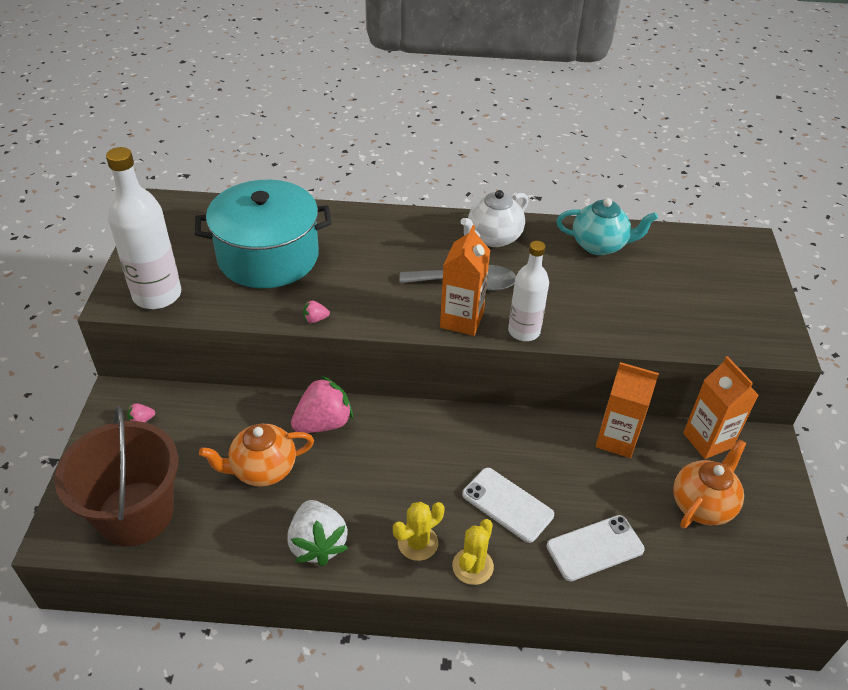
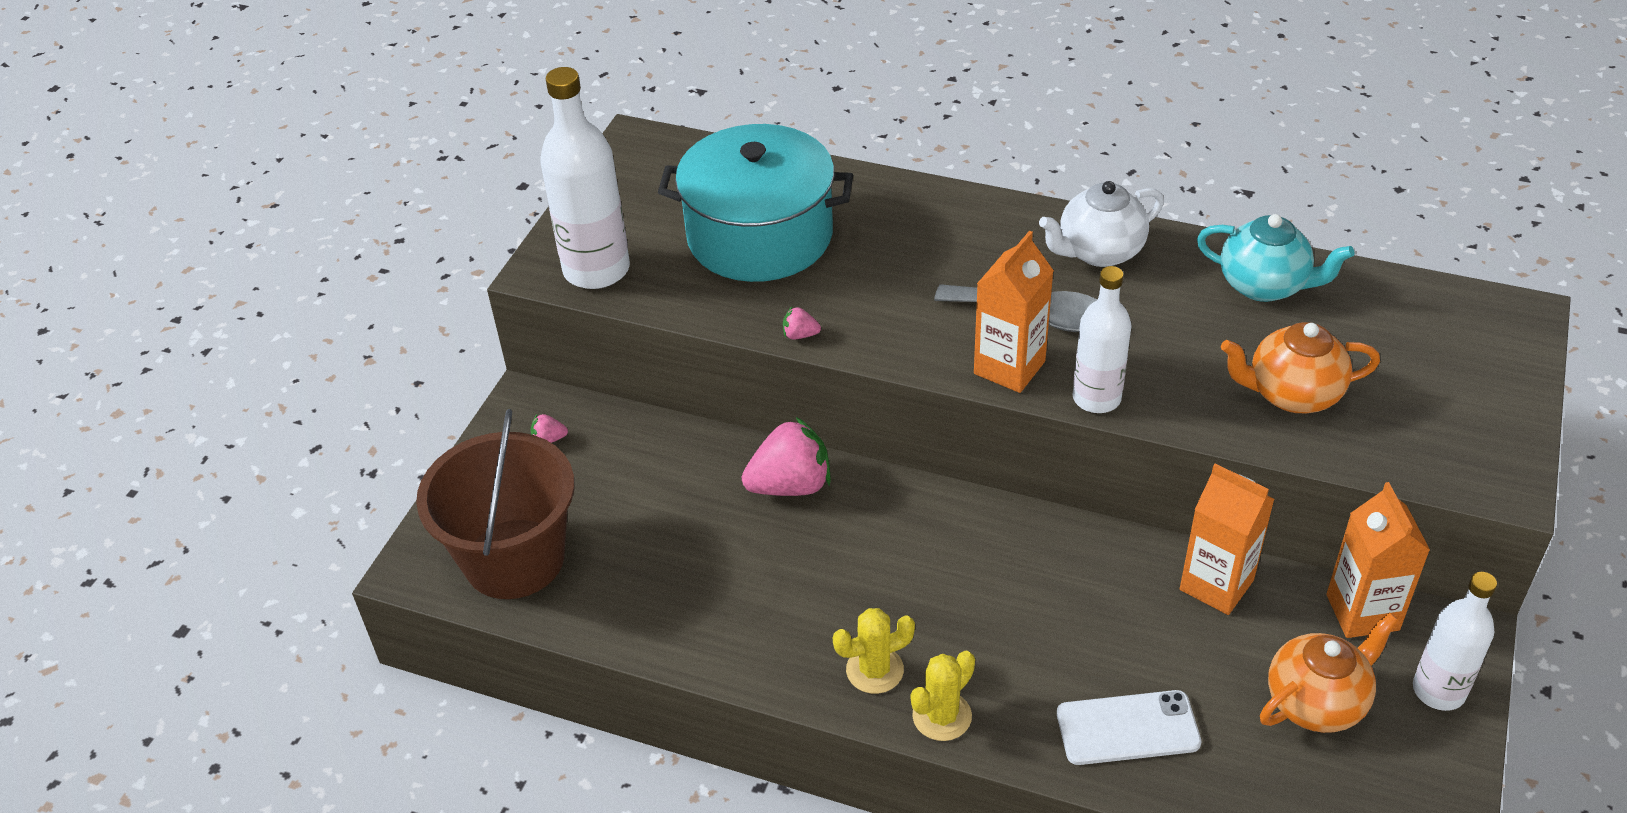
camera: 20 degrees right, 0 degrees up
orange teapot [199,424,314,487] -> orange teapot moved to [1221,322,1380,413]
white strawberry [287,500,348,566] -> none
white phone [462,468,554,543] -> none
none -> white bottle [1413,572,1497,711]

